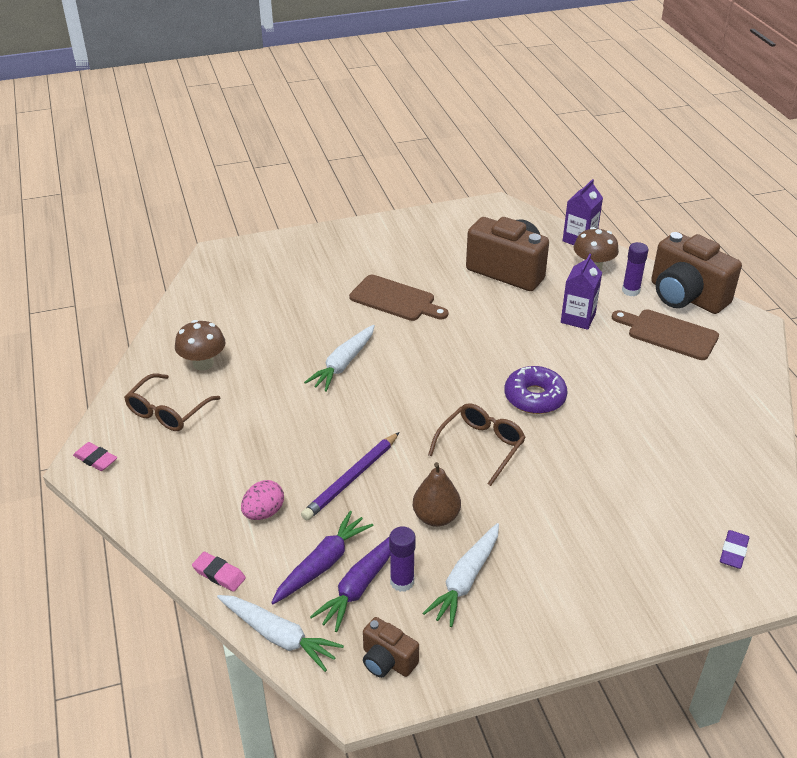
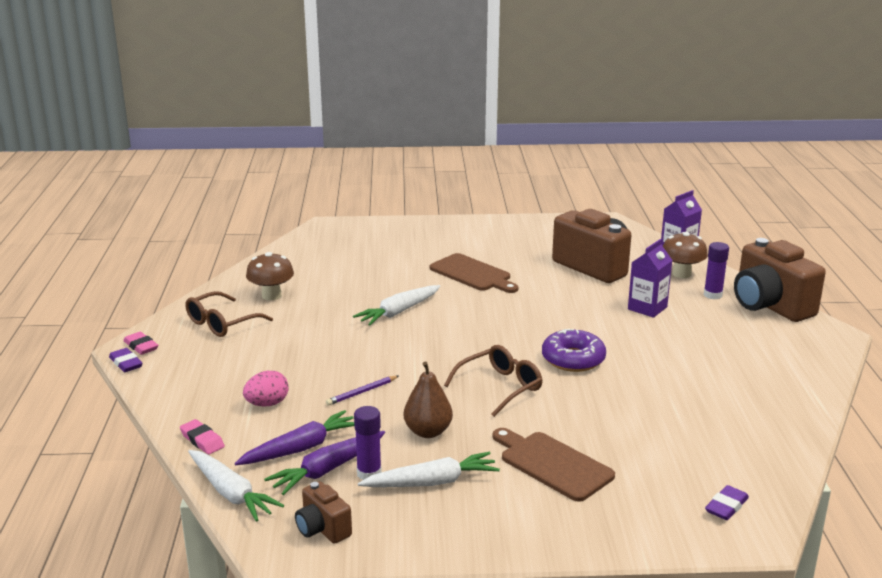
camera: 15 degrees right, 15 degrees down
purple pencil [301,432,400,521] -> purple pencil [326,376,398,406], size x0.59
white carrot [423,523,499,627] -> white carrot turned 150 degrees counterclockwise [358,452,500,487]
brown cutting board [612,309,719,360] -> brown cutting board moved to [492,428,615,502]
none -> purple eraser [109,348,143,372]

